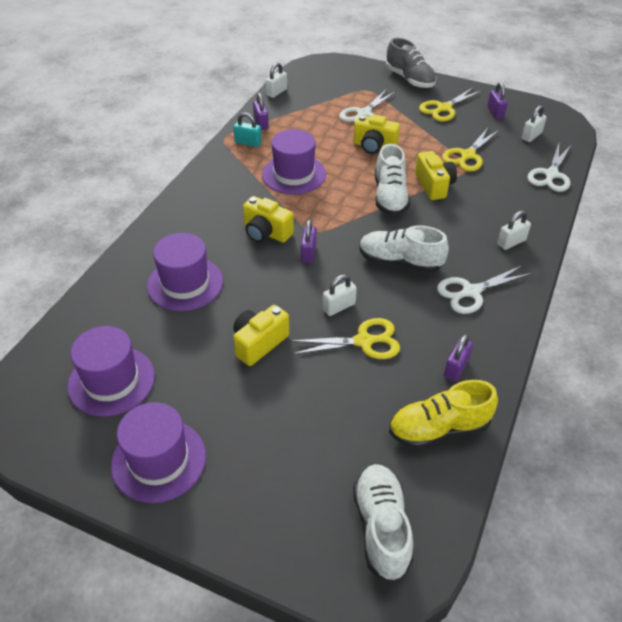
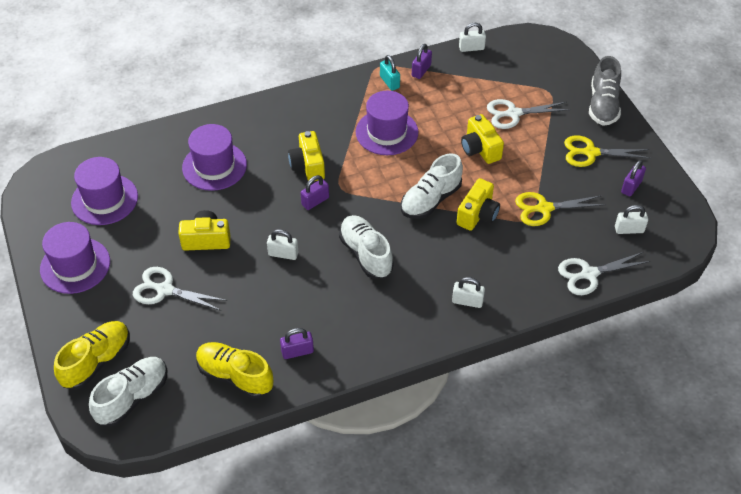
camera: 45 degrees right, 5 degrees up
yellow scissors [290,318,400,359] -> none
white scissors [437,265,532,314] -> white scissors moved to [133,267,227,311]
none -> yellow shoe [54,321,130,390]

